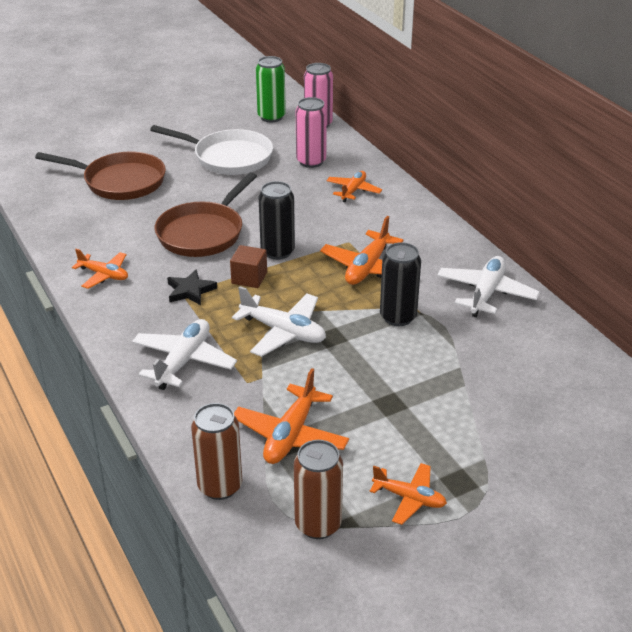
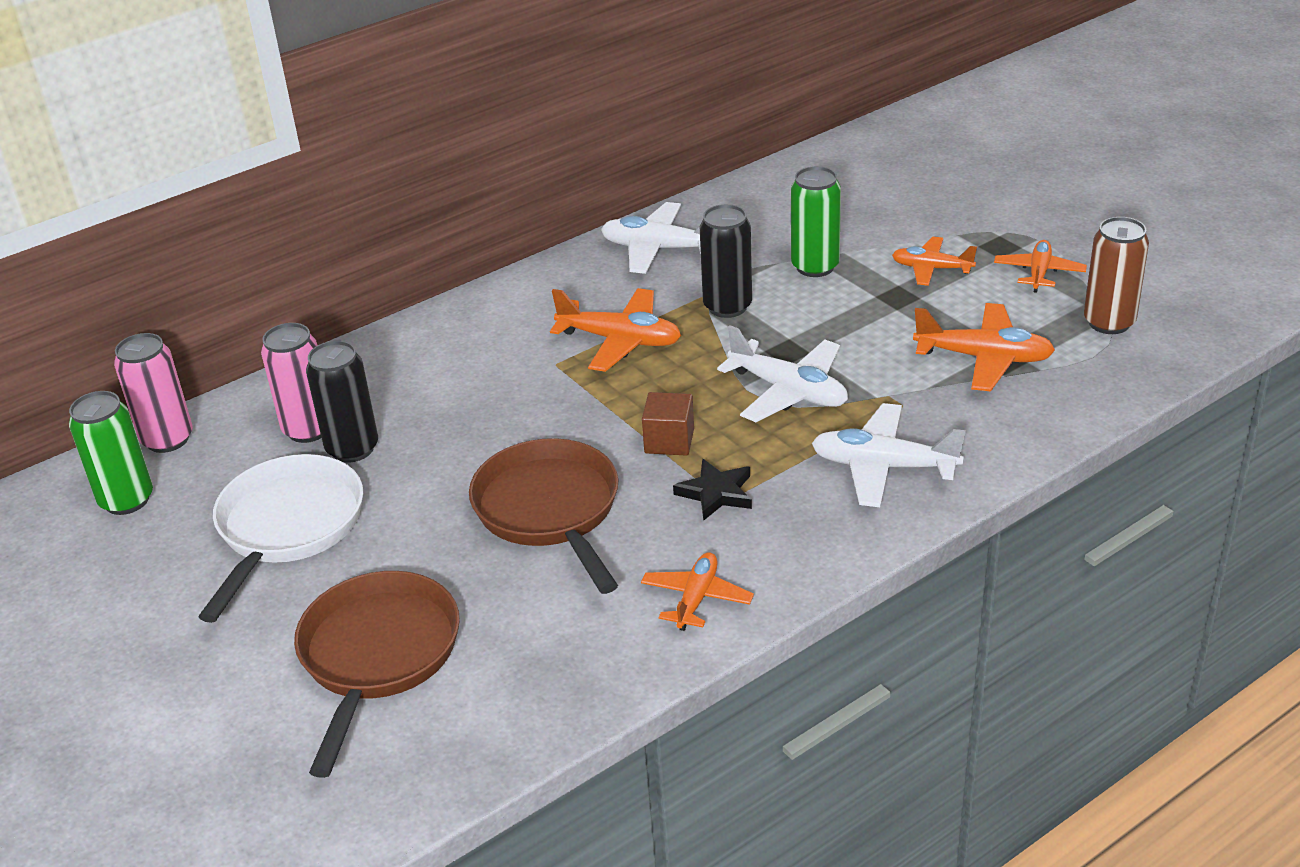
camera: 95 degrees left, 0 degrees up
brown pan [154,172,257,257] -> brown pan turned 135 degrees counterclockwise [469,438,618,594]
brown can [191,403,242,500] -> none
white plane [232,286,326,357] -> white plane turned 105 degrees clockwise [717,325,848,422]
black can [259,181,295,260] -> black can moved to [306,341,378,462]
orange plane [326,171,382,202] -> orange plane moved to [892,237,977,286]
none -> green can [791,166,841,277]

